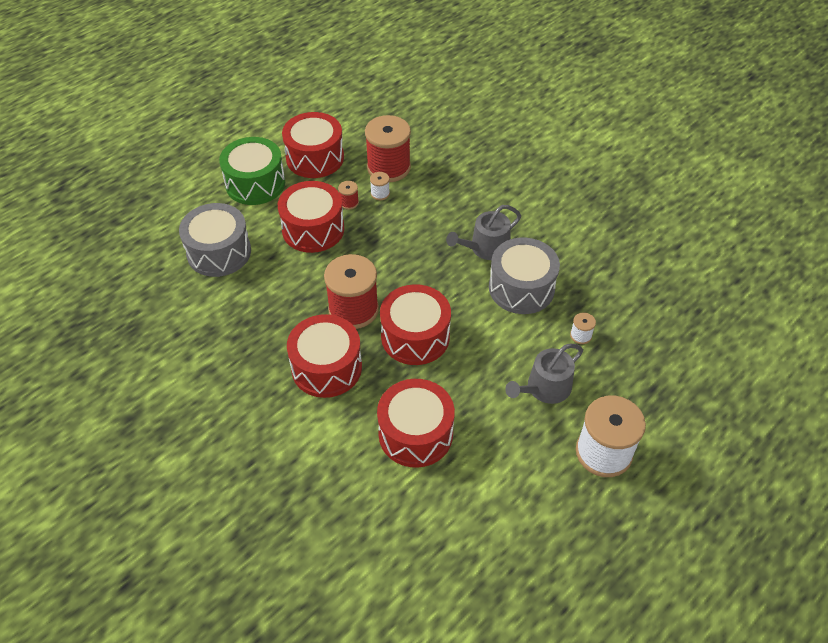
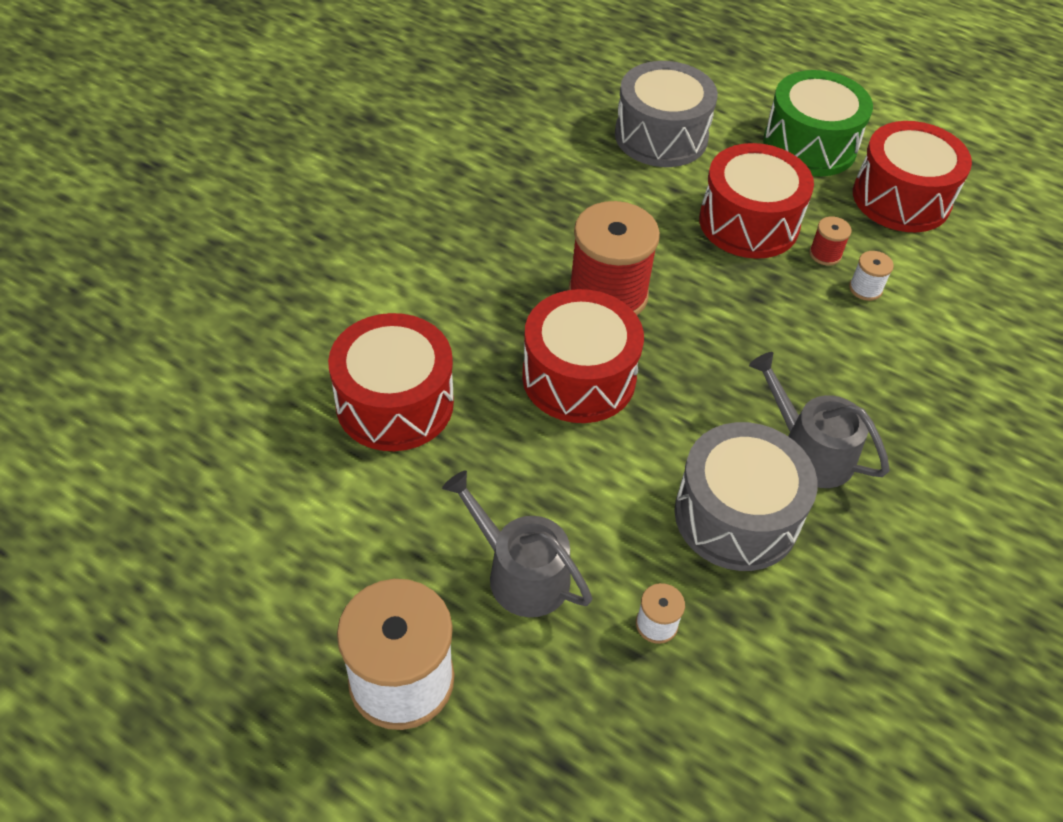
camera: 75 degrees right, 0 degrees up
red drum [287,314,362,398] -> none
red spool [365,115,411,182] -> none

